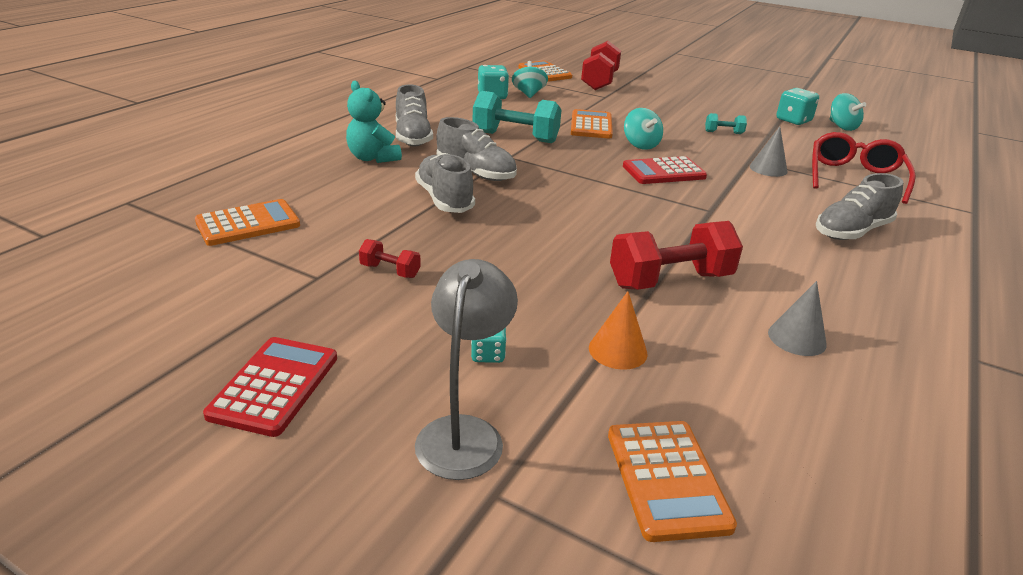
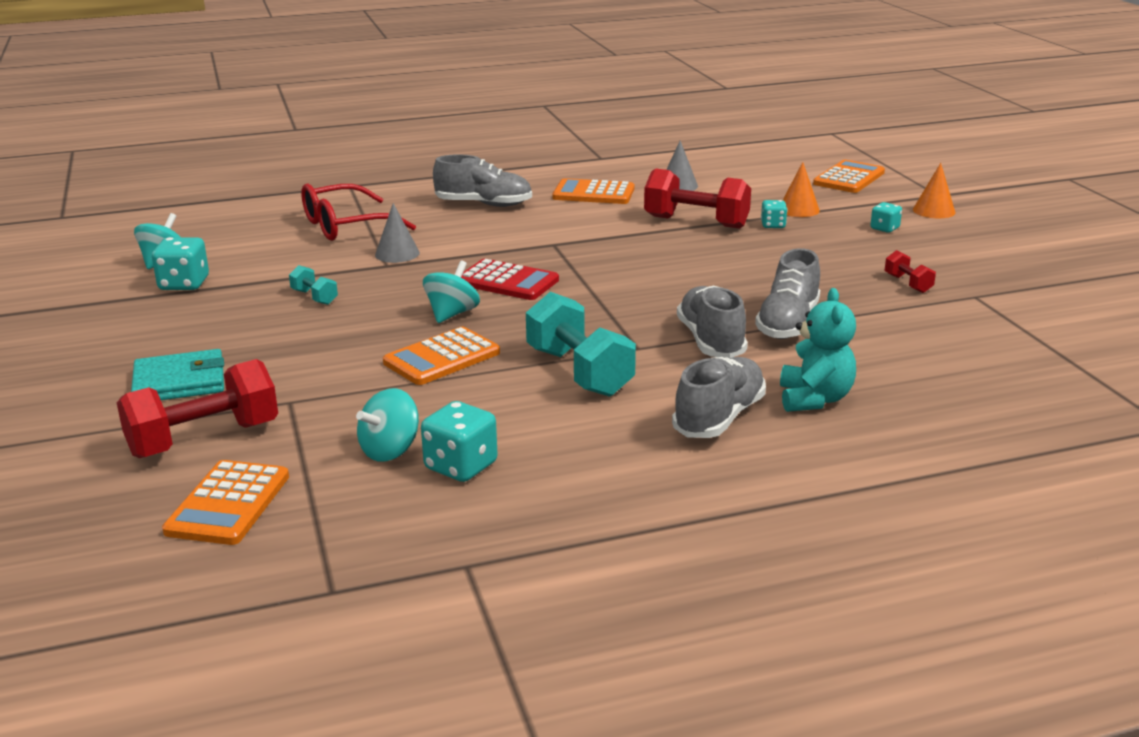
camera: 135 degrees left, 5 degrees down
orange calculator [195,199,300,246] -> orange calculator moved to [552,178,635,204]
red calculator [203,337,337,437] -> none
grey lamp [415,259,518,480] -> orange cone [913,163,955,218]
none -> turquoise wallet [131,349,224,400]
none -> turquoise dice [761,200,787,228]

